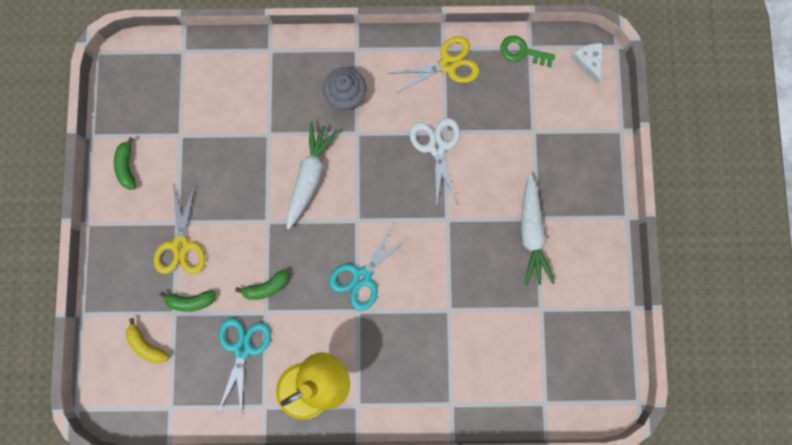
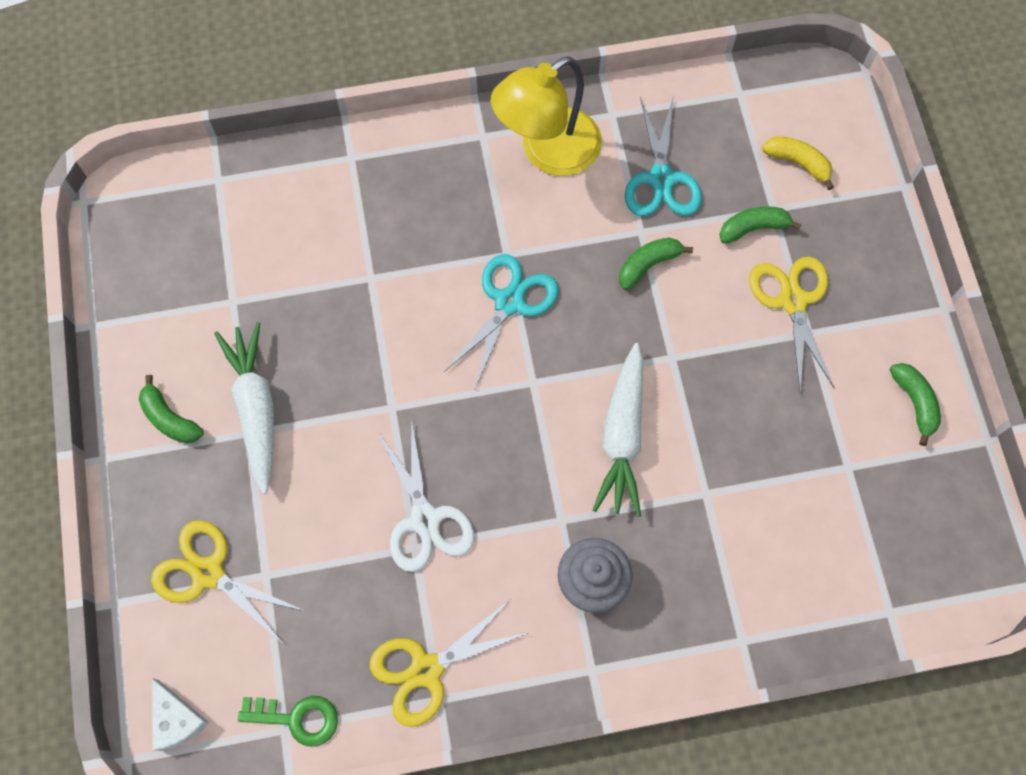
camera: 170 degrees right, 10 degrees down
none -> green banana [139,375,203,443]
none -> yellow scissors [151,520,305,643]

